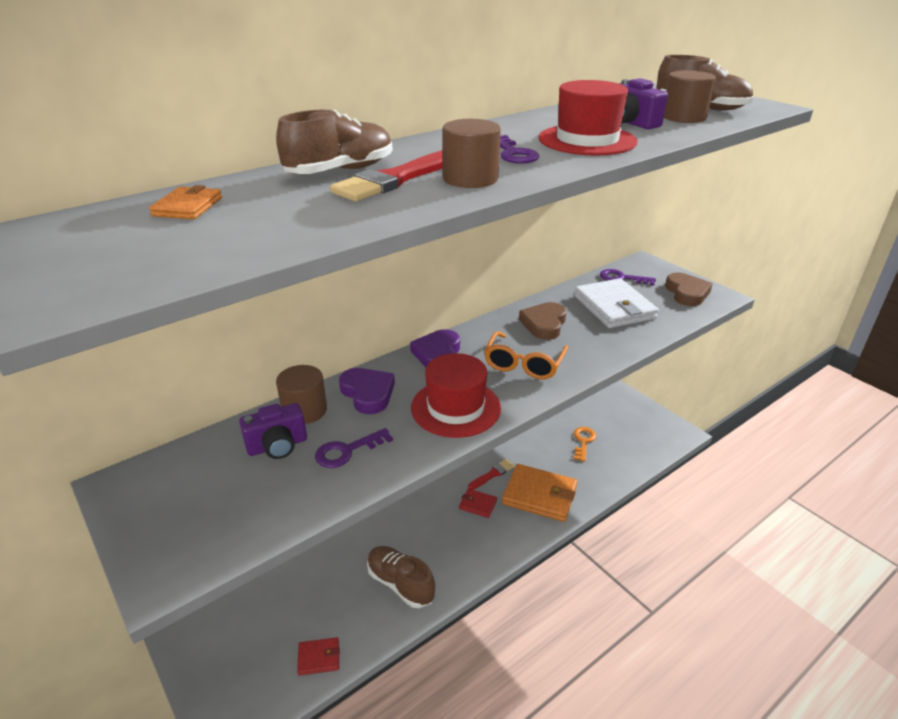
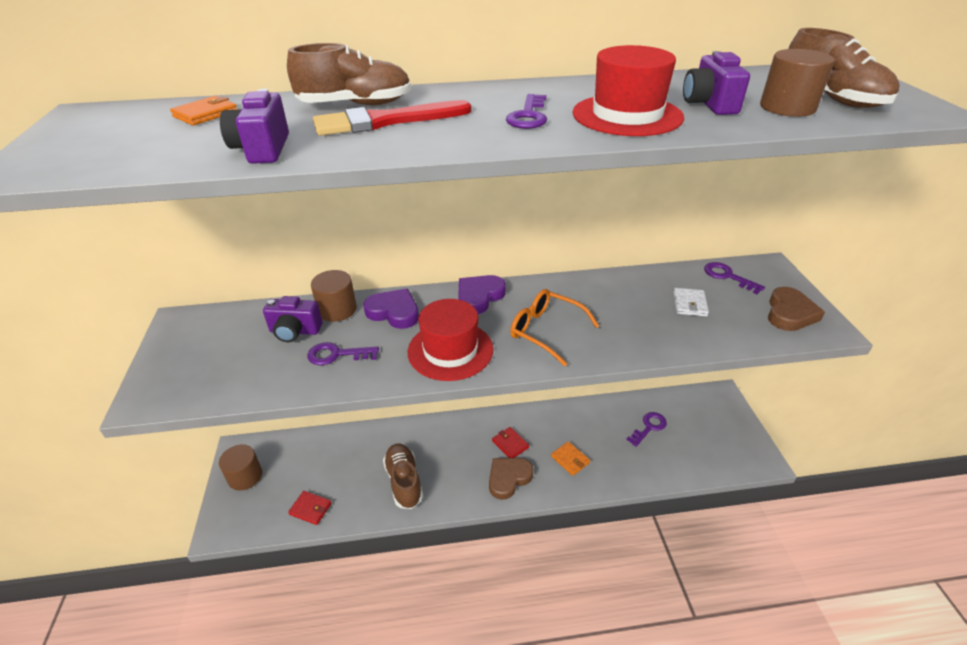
camera: 30 degrees right, 5 degrees up
purple heart [339,368,395,414] -> purple heart turned 60 degrees counterclockwise [363,289,419,329]
brown cylinder [442,119,501,188] -> brown cylinder moved to [219,444,262,491]
red brush [468,459,514,490] -> none
orange glasses [484,331,569,379] -> orange glasses turned 75 degrees clockwise [510,289,599,366]
orange wallet [502,464,577,522] -> orange wallet [551,441,590,476], size x0.49
brown heart [519,302,566,340] -> brown heart moved to [489,458,533,500]
orange key [573,427,596,462] -> purple key [626,412,667,447]
white wallet [574,278,659,328] -> white wallet [674,288,709,316], size x0.49
none -> purple camera [220,89,289,164]

